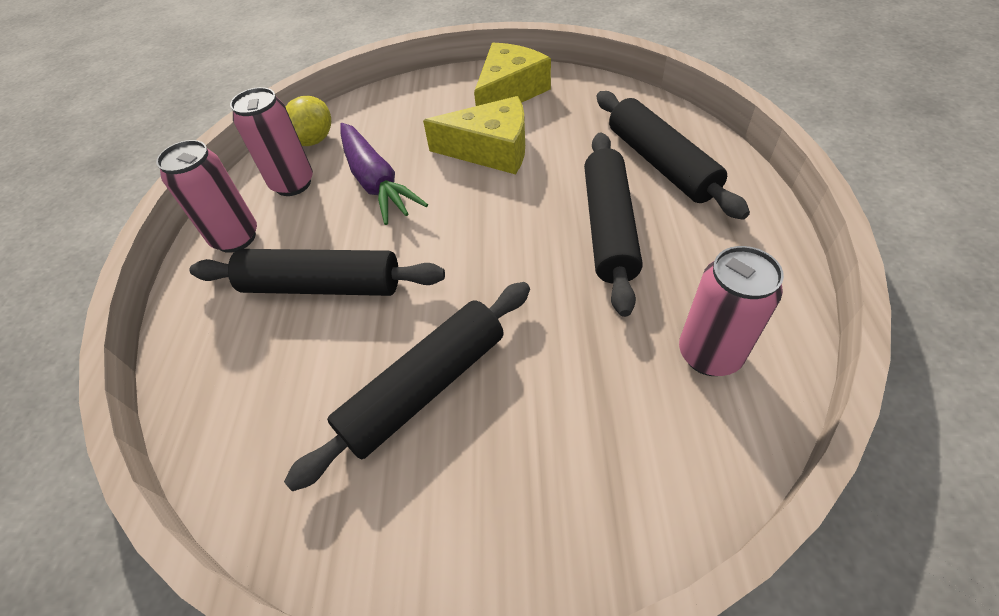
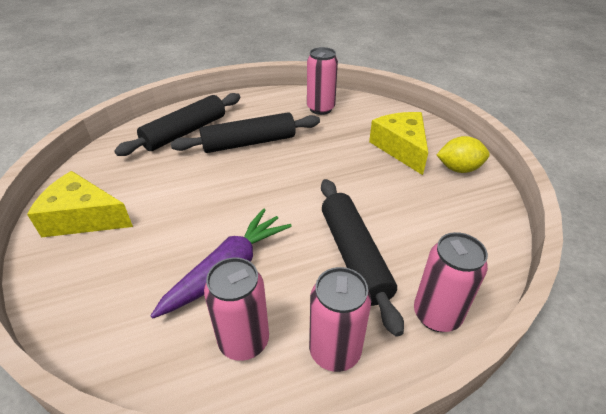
camera: 115 degrees left, 10 degrees down
black rolling pin [284,282,530,491] -> none
yellow lemon [286,96,331,146] -> yellow lemon moved to [436,136,490,173]
yellow cheese [423,96,525,174] -> yellow cheese moved to [369,112,428,175]
none -> pink can [414,232,488,332]

